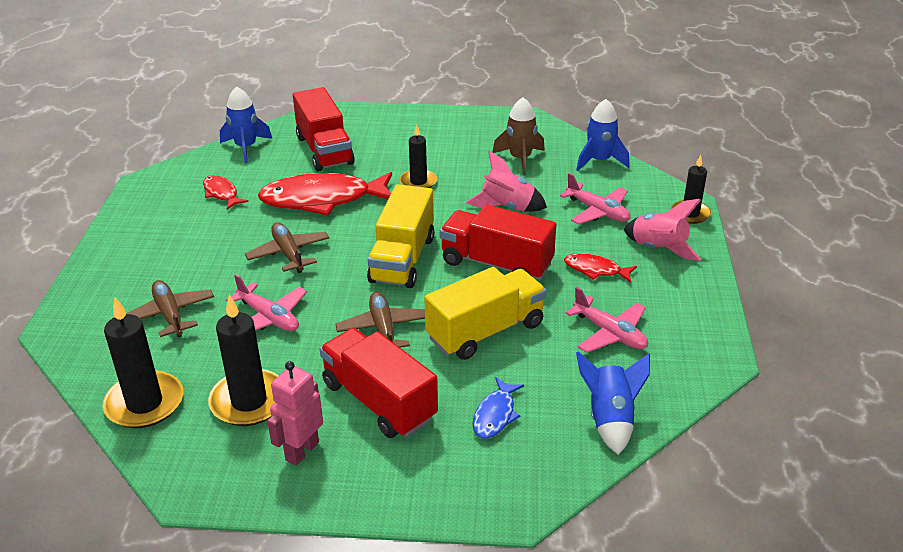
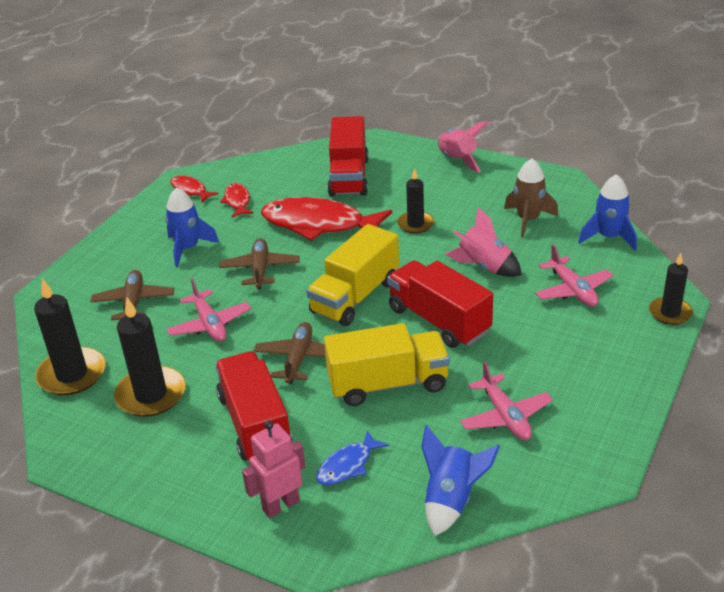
camera: 25 degrees right, 0 degrees up
blue rocket [220,87,272,163] -> blue rocket moved to [165,187,219,267]
pink robot [267,361,323,466] -> pink robot moved to [242,420,305,518]
red fish [564,253,637,283] -> red fish moved to [170,175,219,202]
pink rocket [624,199,701,261] -> pink rocket moved to [438,121,489,172]

